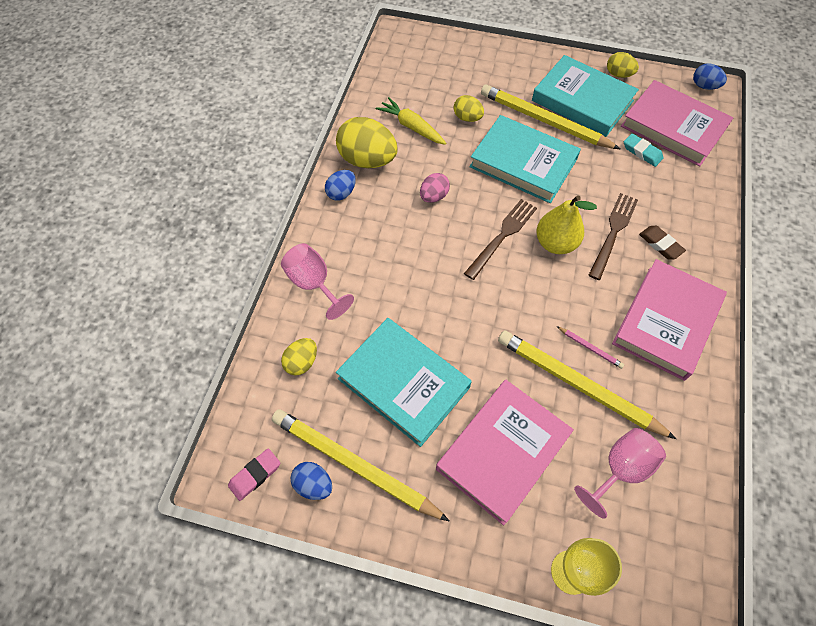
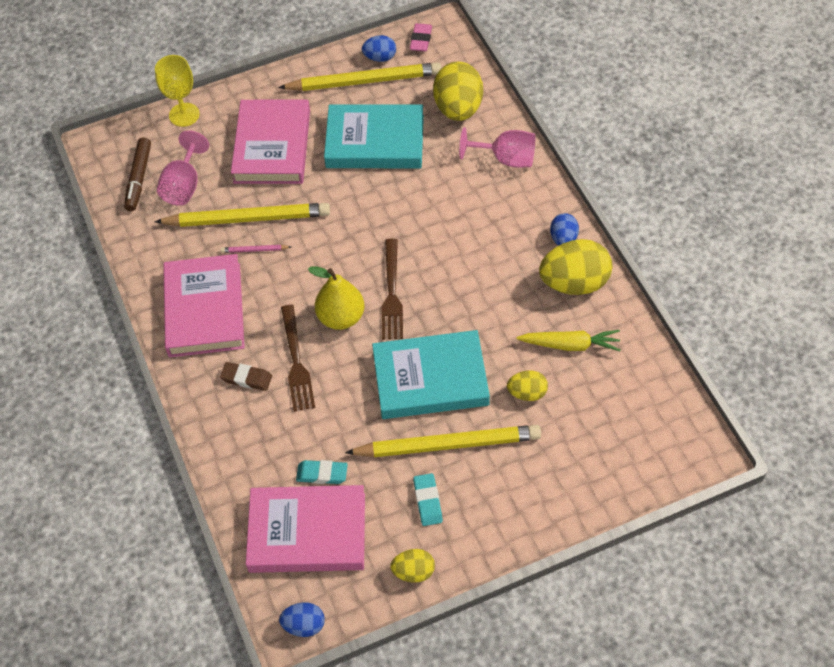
camera: 145 degrees right, 5 degrees down
yellow egg [281,338,317,376] -> yellow egg [433,62,483,121], size x1.87
pink egg [420,173,450,203] -> none
turquoise book [532,55,639,137] -> turquoise eraser [413,473,443,526]
none -> brown marker [124,137,151,211]

